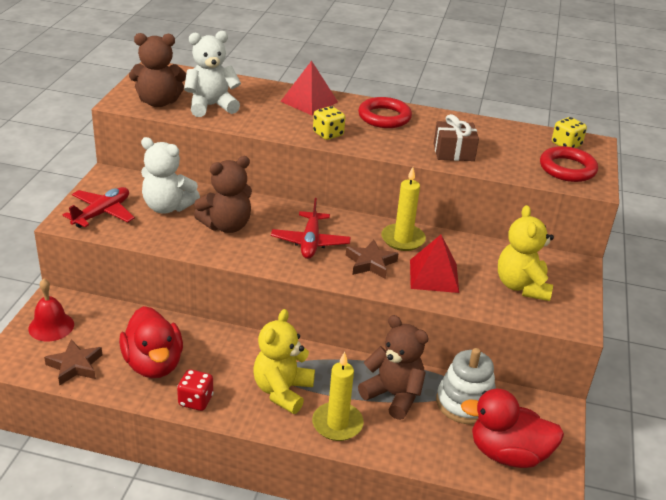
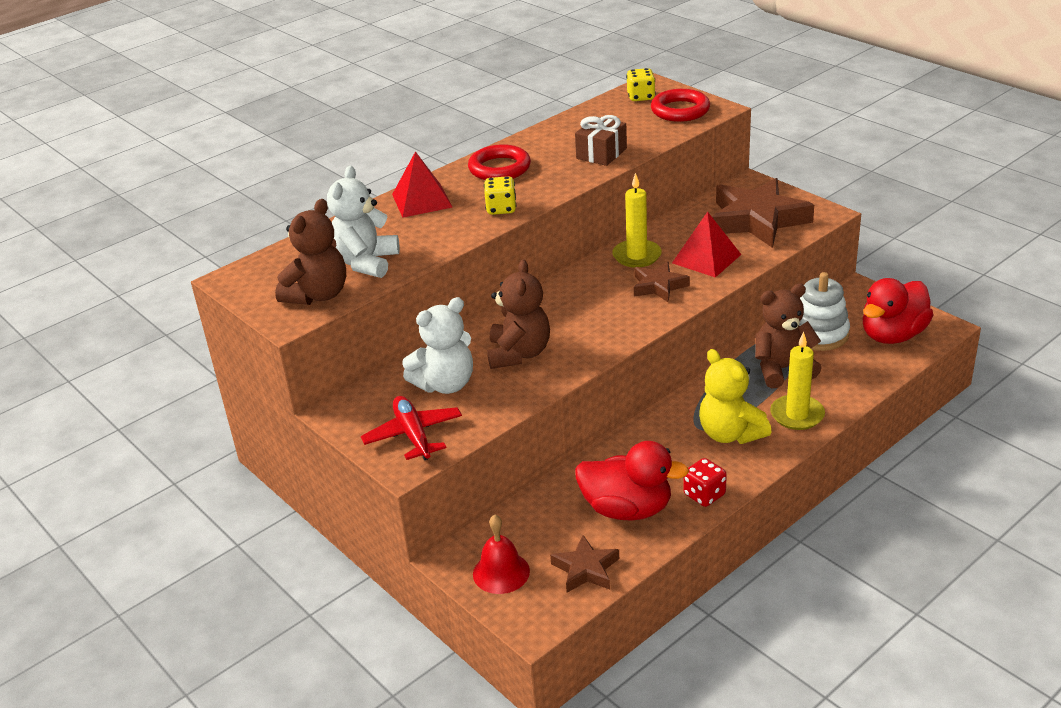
camera: 50 degrees left, 0 degrees up
red plane [271,198,351,259] -> none
yellow teddy bear [498,205,554,301] -> brown star [712,178,814,248]

